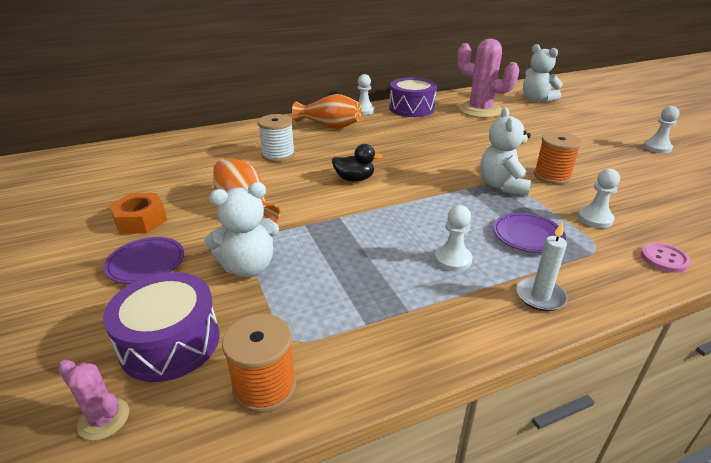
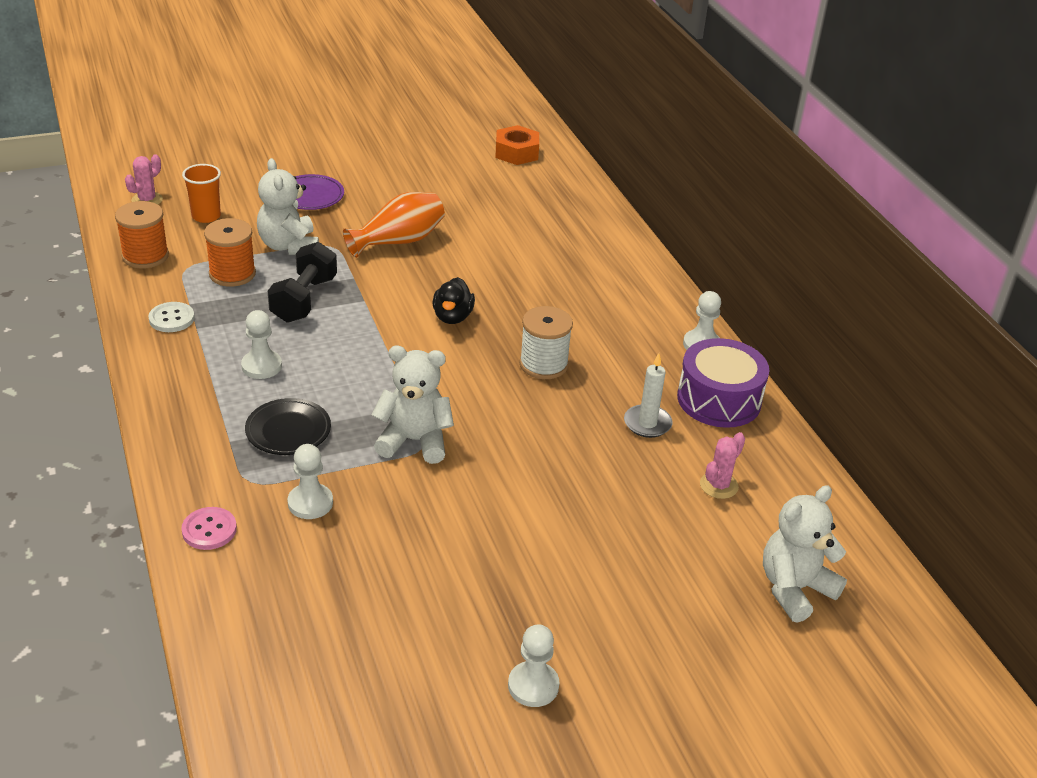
camera: 90 degrees right, 5 degrees up
purple drum [103,272,220,382] -> orange cup [182,164,221,223]
orange nut [109,193,167,234] -> orange nut moved to [495,125,539,165]
white spool [258,114,295,162] -> white spool moved to [519,306,573,379]
orange vase [292,94,361,129] -> none
pink cactus [457,39,519,118] -> pink cactus [700,432,745,499], size x0.45
purple plate [493,213,566,253] -> black plate [245,398,331,455]
white candle [517,222,567,311] -> white candle moved to [624,353,672,438]
orange spool [534,132,582,184] -> orange spool moved to [204,218,256,287]
none -> white button [148,302,195,332]
none -> black dumbbell [268,242,337,323]

